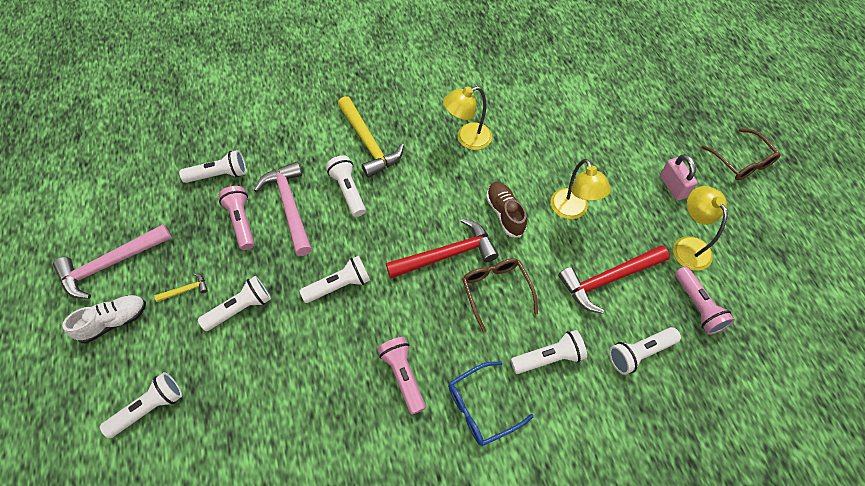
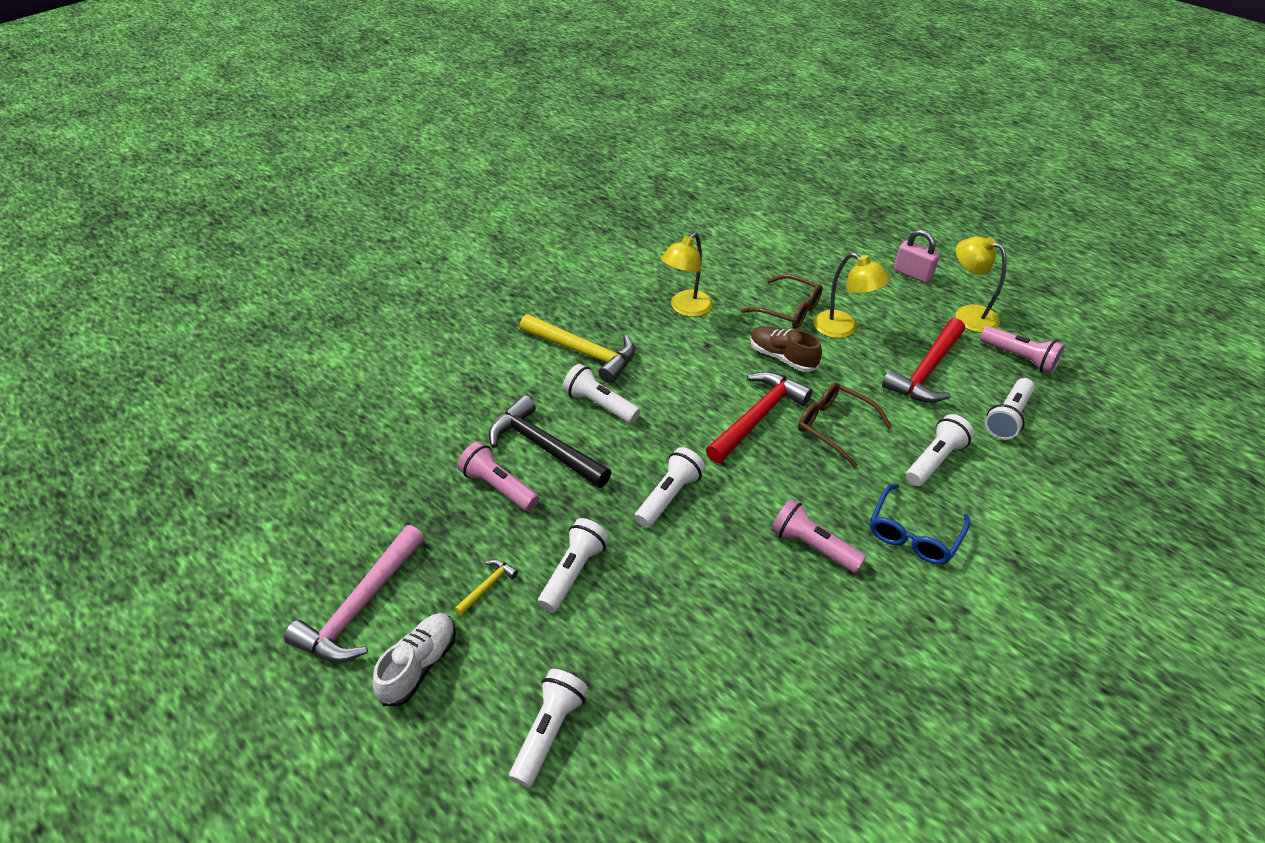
camera: 30 degrees left, 15 degrees down
white flashlight [179,150,246,183] -> none
pink hammer [254,161,312,256] -> black hammer [489,395,611,488]
brown glasses [701,128,781,180] -> brown glasses moved to [741,274,823,329]

